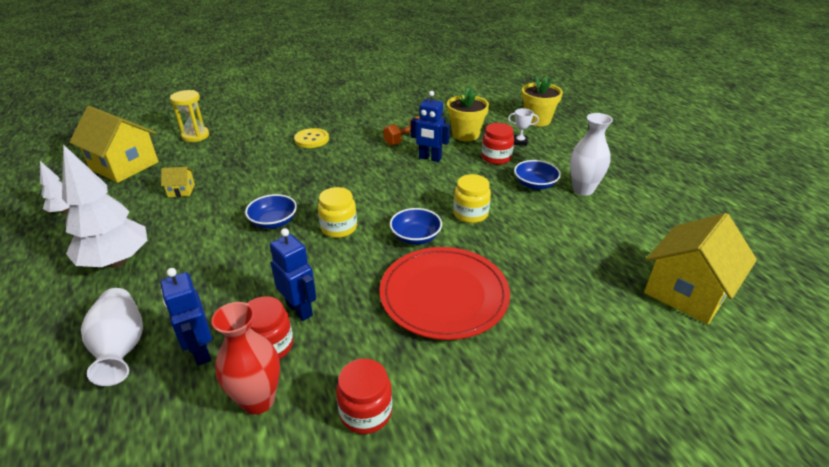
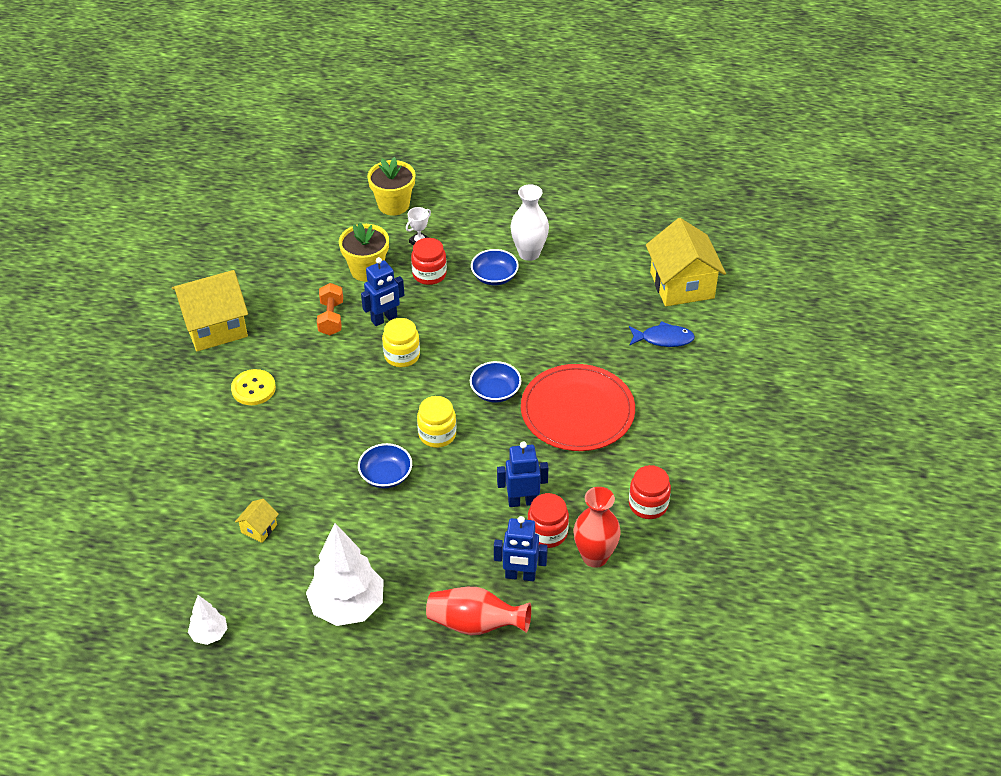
camera: 55 degrees left, 10 degrees up
yellow house [69,106,159,183] -> yellow house moved to [172,270,248,351]
white vase [81,288,143,386] -> red vase [426,587,531,635]
yellow hourglass [170,90,209,142] -> none
yellow jar [453,174,491,223] -> yellow jar moved to [382,318,420,367]
none -> blue fish [629,321,695,347]

